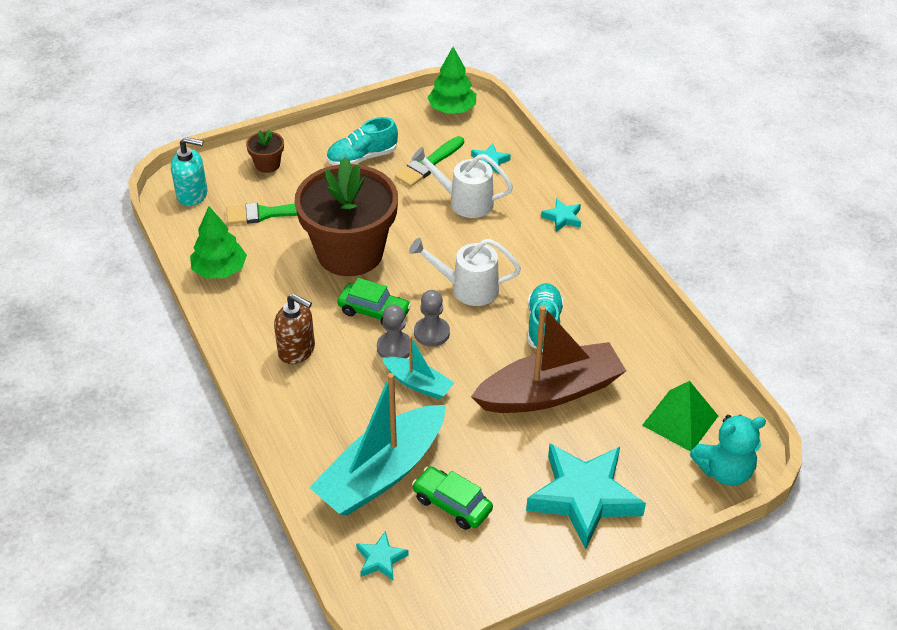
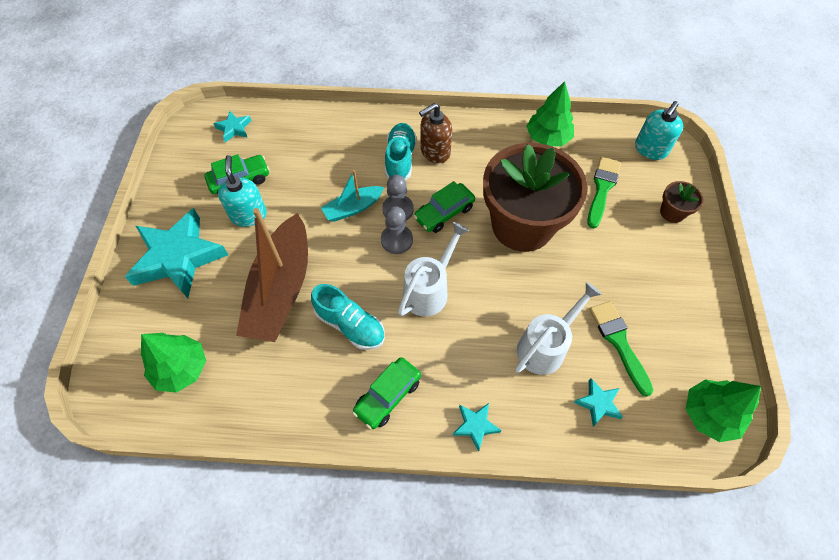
camera: 120 degrees right, 15 degrees up
turquoise boat [309,373,445,516] -> none
turquoise shoe [326,117,398,165] -> turquoise shoe moved to [385,123,417,180]
green pyramid [642,381,718,452] -> green tree [141,333,206,393]
turquoise teddy bear [690,415,766,486] -> none
none -> turquoise soap dispenser [218,155,267,227]
none -> green car [352,357,421,429]

